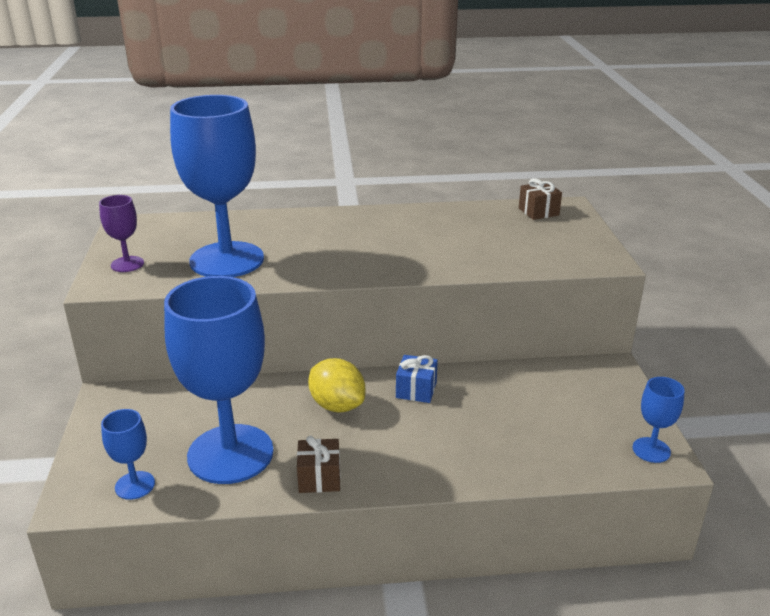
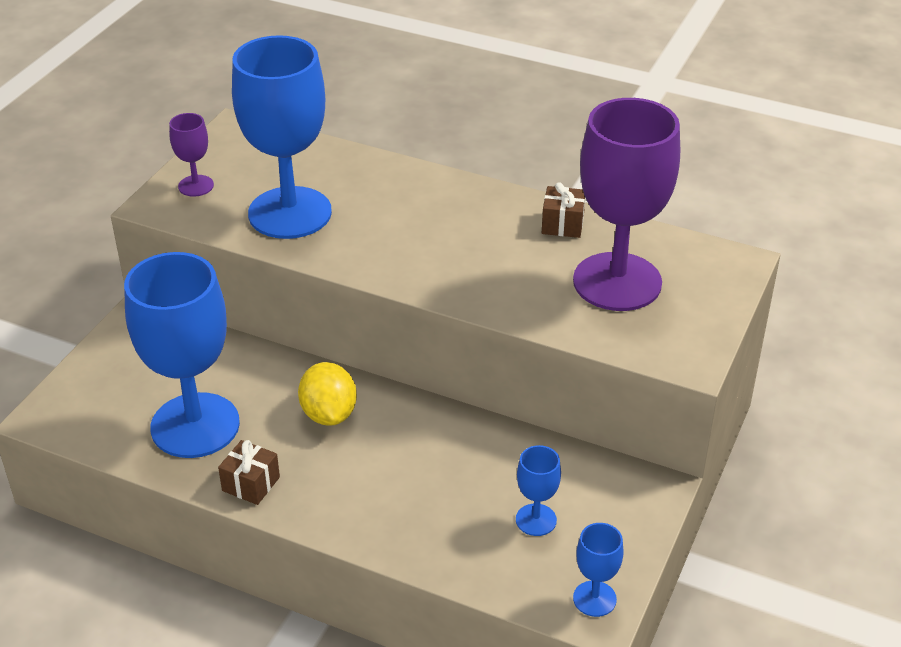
camera: 30 degrees right, 10 degrees up
blue goblet [101,409,155,500] -> blue goblet moved to [516,445,561,536]
blue gift [396,355,438,403] -> none
brown gift [519,178,562,220] -> brown gift moved to [542,182,585,238]
none -> purple goblet [573,98,680,311]

